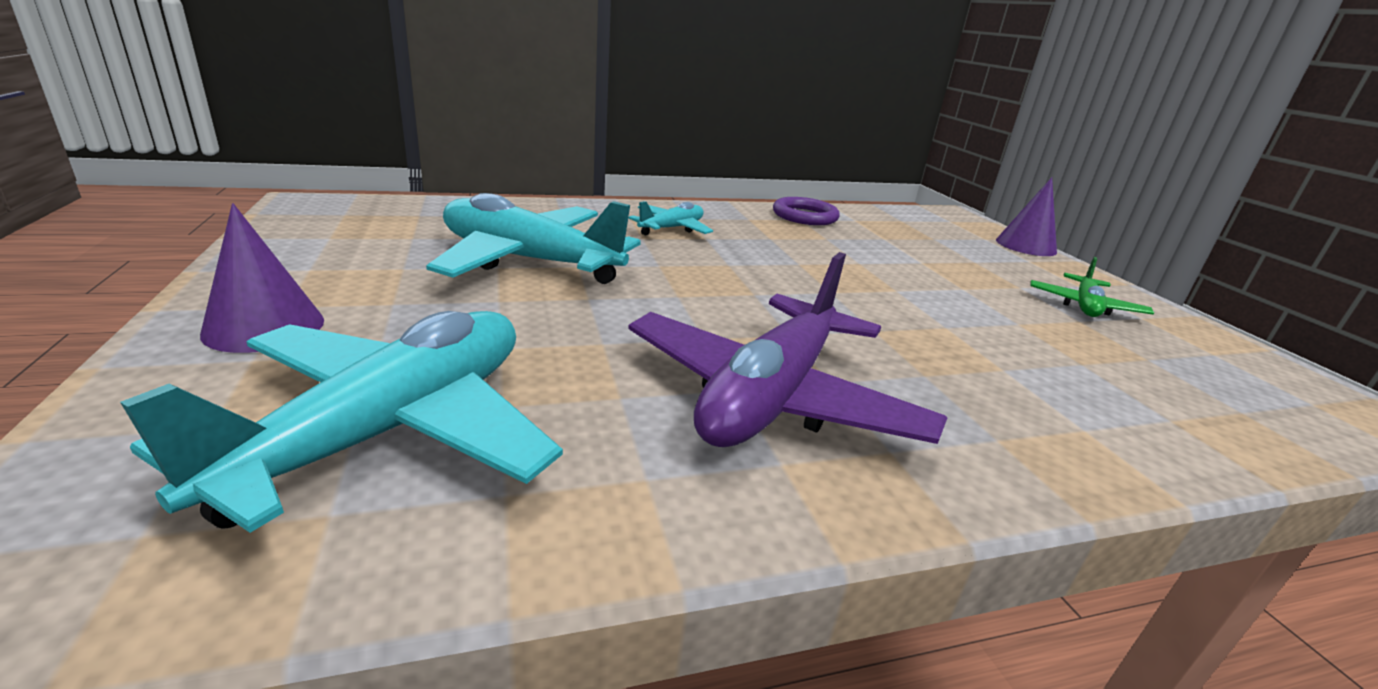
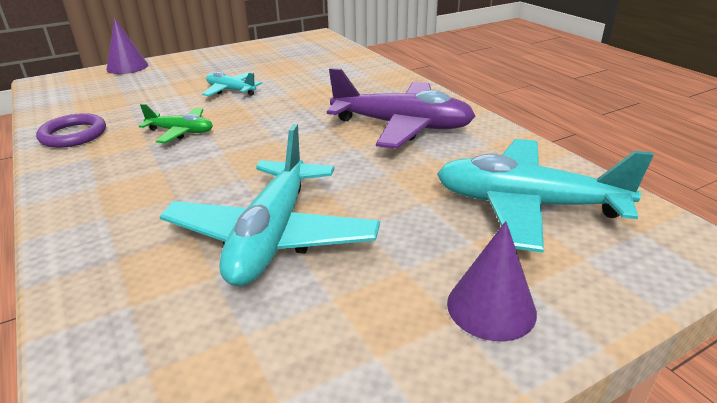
camera: 100 degrees left, 5 degrees up
turquoise plane [629,201,713,236] -> turquoise plane moved to [202,72,262,96]
green plane [1030,257,1154,317] -> green plane moved to [139,104,213,143]

